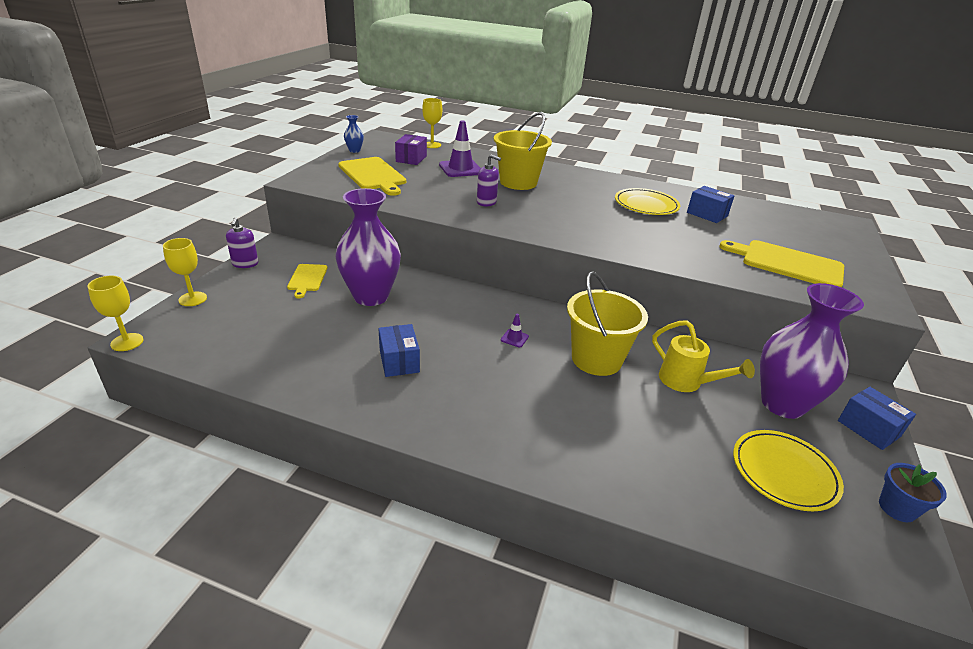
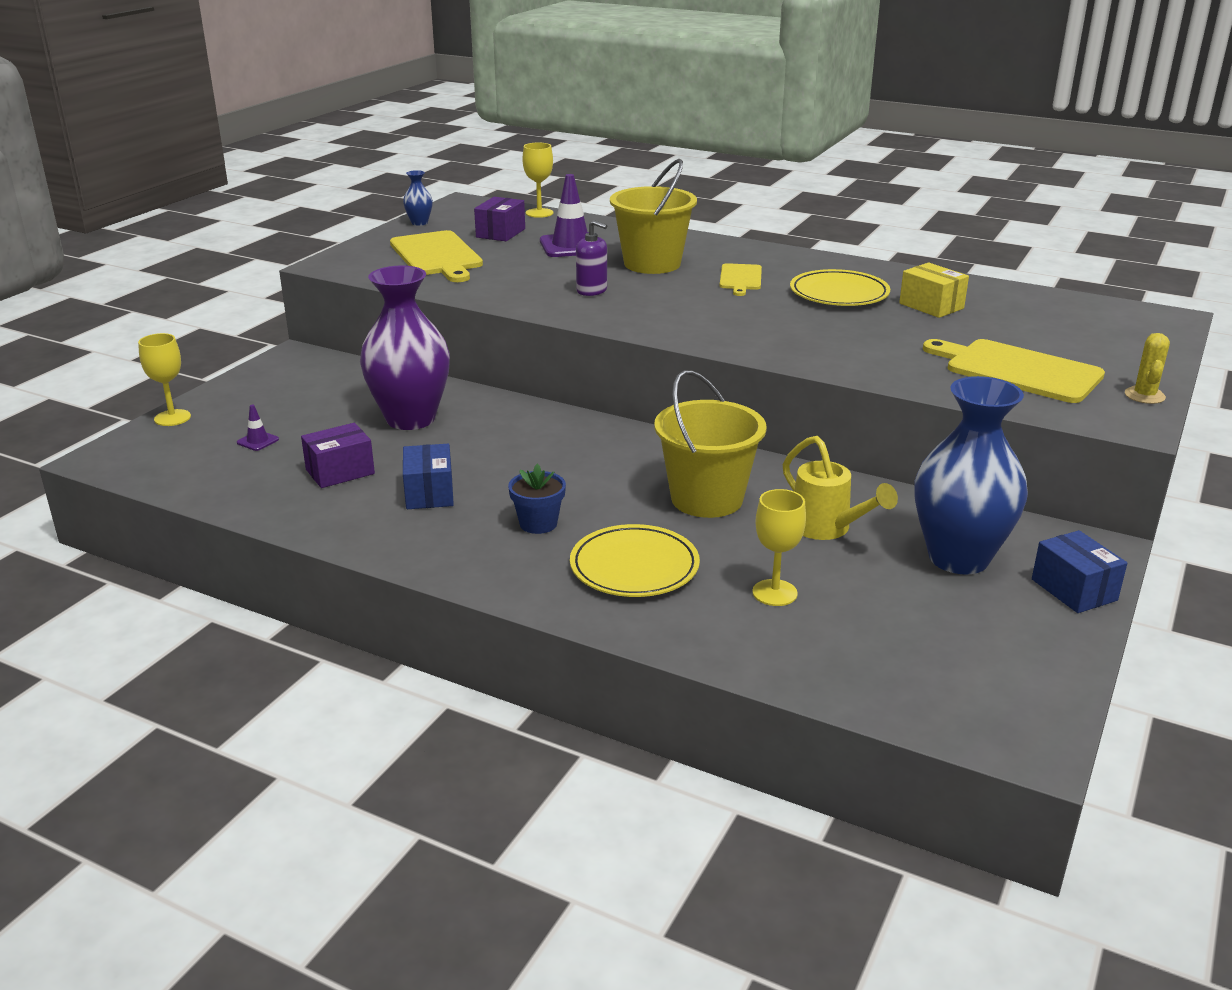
camera: 10 degrees right, 5 degrees down
yellow goblet [87,276,144,351] -> yellow goblet moved to [752,489,806,606]
purple soap dispenser [226,217,258,268] -> none
yellow cutting board [287,264,327,298] -> yellow cutting board moved to [720,263,762,296]
purple traffic cone [501,314,529,348] -> purple traffic cone moved to [237,405,279,451]
blue box [687,186,735,223] -> yellow box [899,263,969,318]
yellow plate [733,430,844,511] -> yellow plate moved to [570,524,700,597]
purple vase [760,283,864,419] -> blue vase [915,376,1028,575]
blue flower pot [879,463,947,522] -> blue flower pot moved to [508,463,566,534]
none -> purple box [301,423,375,488]
none -> yellow cactus [1125,333,1170,404]

